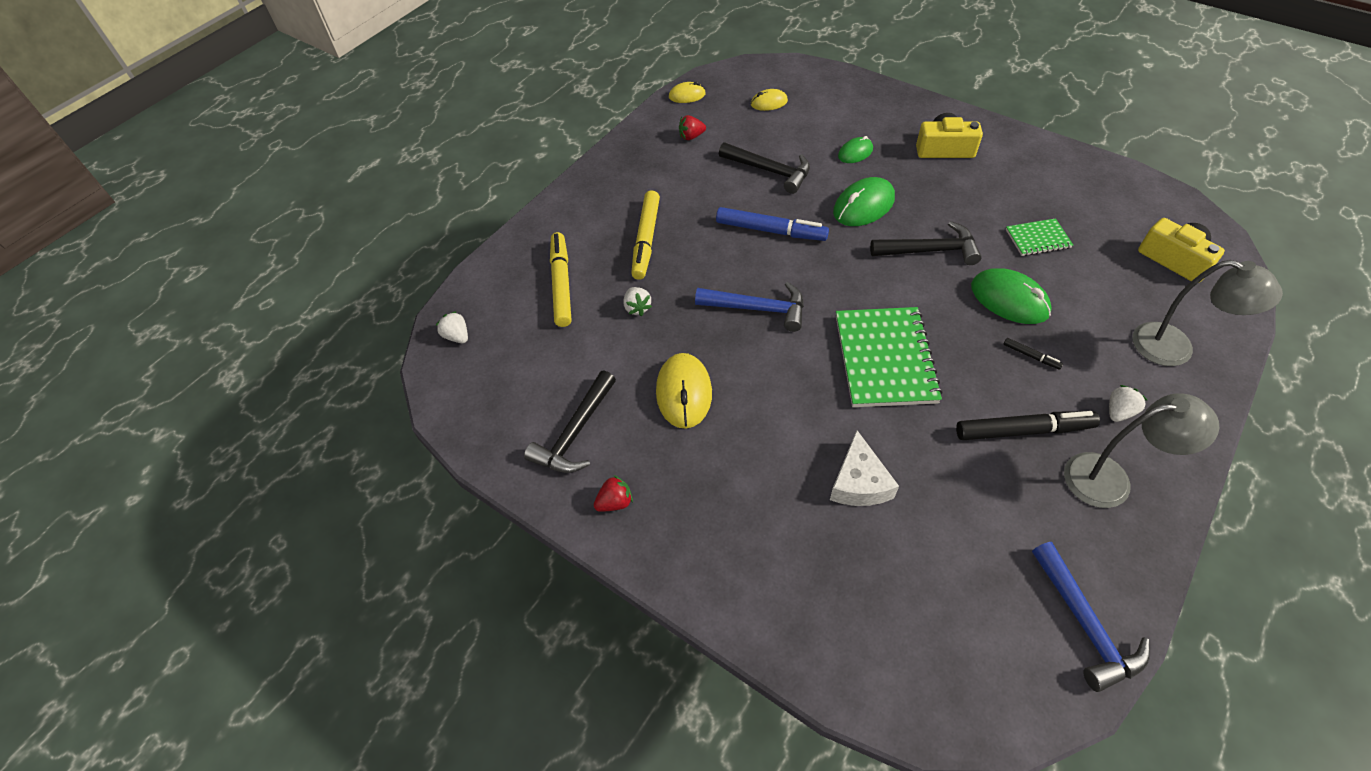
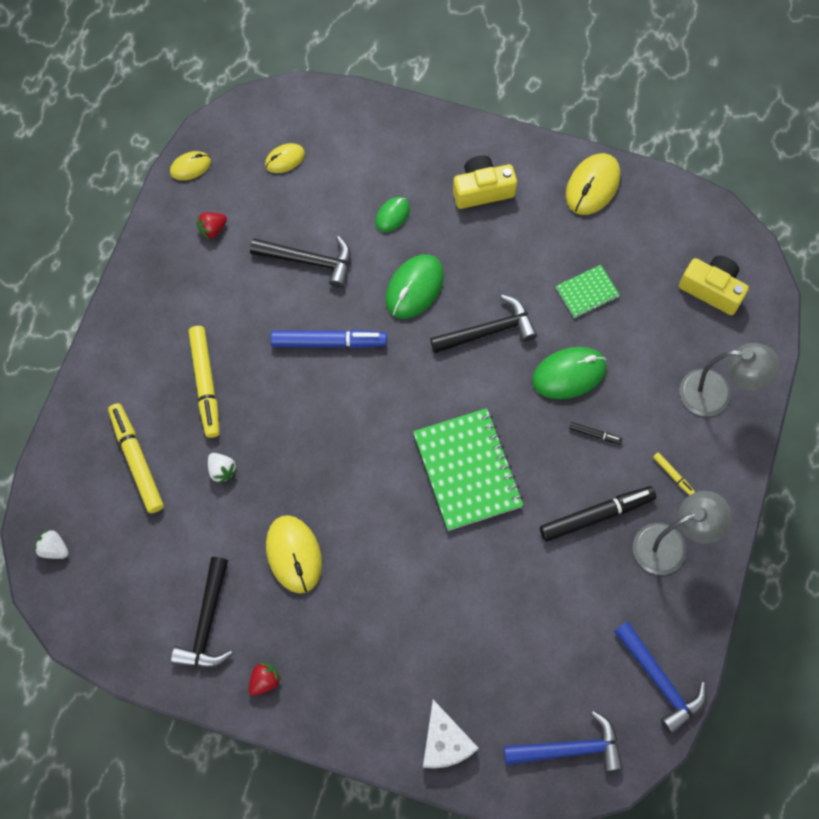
camera: 20 degrees left, 15 degrees up
blue hammer [695,282,804,332] -> blue hammer moved to [504,711,623,772]
white cheese [830,430,899,506] -> white cheese moved to [423,700,479,769]
green mouse [971,268,1052,324] -> green mouse turned 45 degrees counterclockwise [532,347,606,399]
white strawberry [1109,385,1147,422] -> yellow marker [653,452,695,495]
none -> yellow mouse [566,153,620,215]

